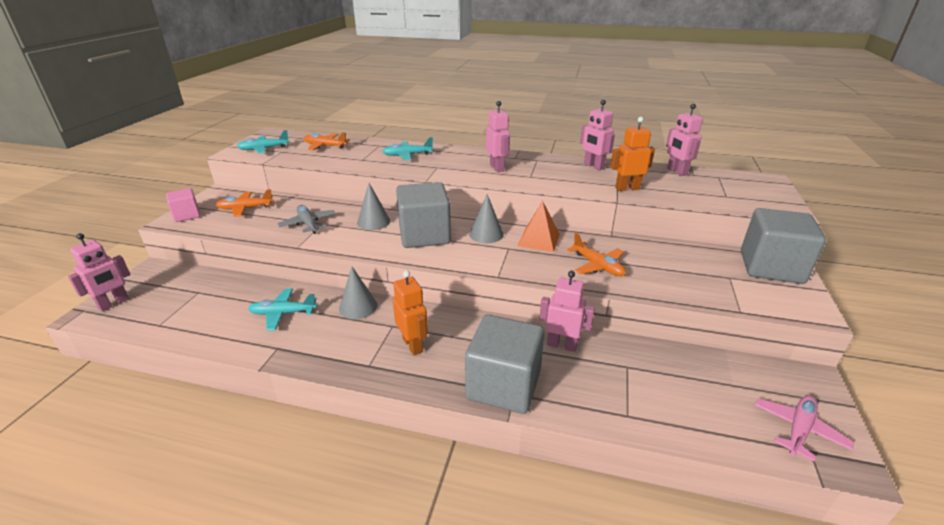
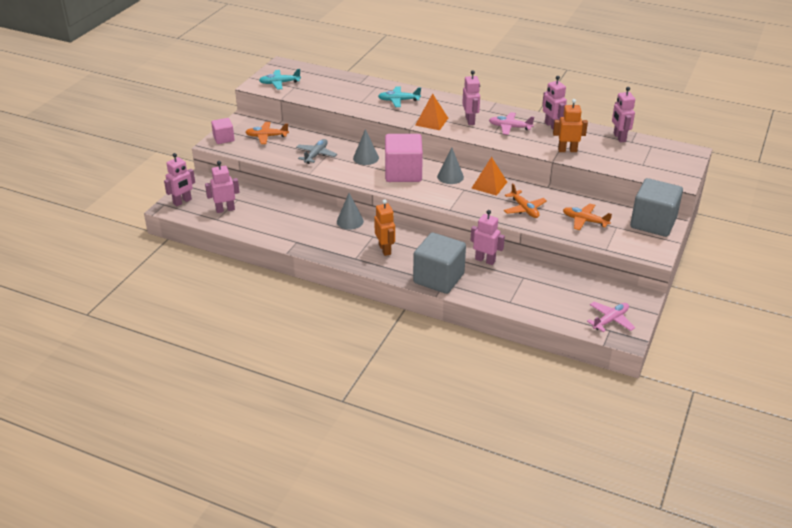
camera: 10 degrees right, 5 degrees up
turquoise plane [248,288,317,331] -> none
grey plane [277,205,336,234] -> grey plane turned 45 degrees clockwise [296,139,337,164]
orange plane [304,132,350,150] -> orange plane moved to [563,204,612,230]
grey cube [396,182,451,248] -> pink cube [385,134,423,182]
none -> pink robot [205,161,240,213]
none -> orange pyramid [415,93,448,130]
none -> pink plane [489,112,534,135]

